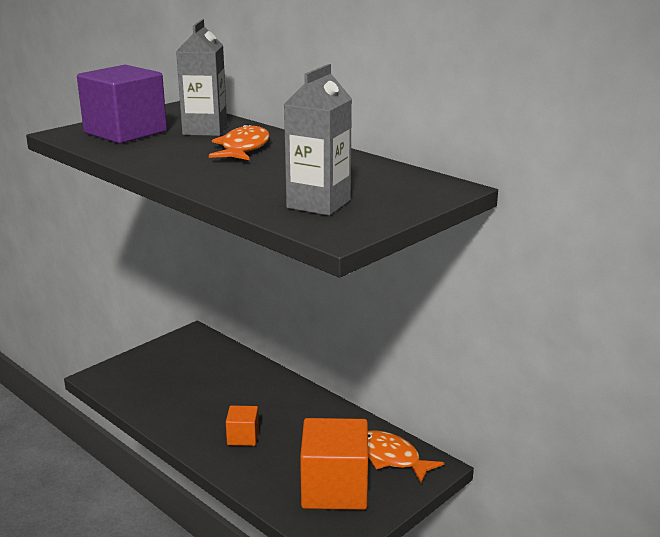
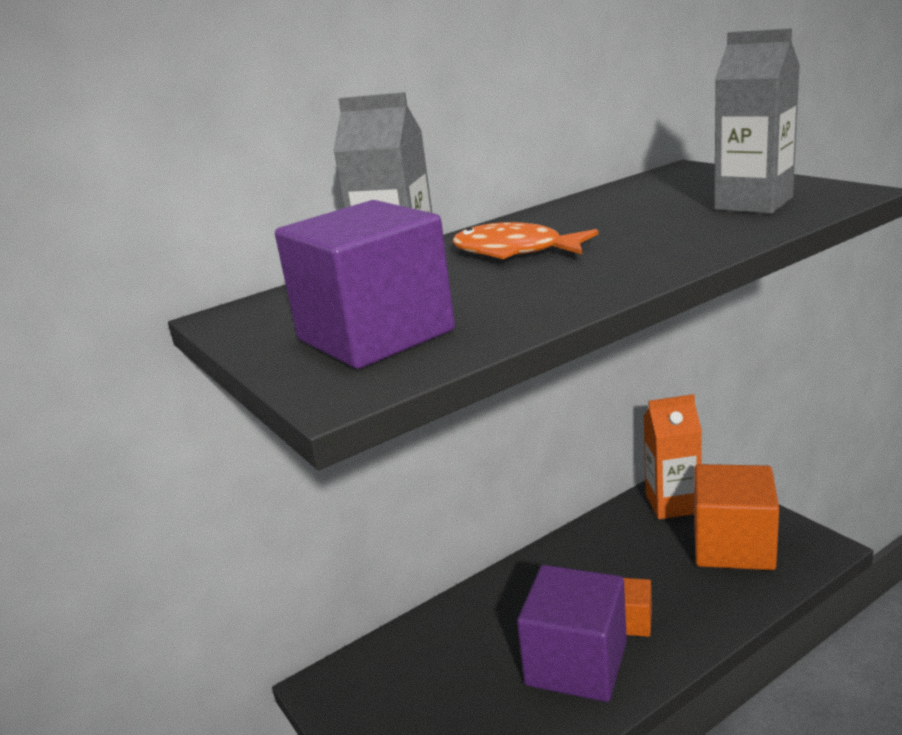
camera: 75 degrees left, 0 degrees up
orange fish [368,430,444,483] -> orange carton [643,394,702,519]
none -> purple cube [517,565,627,702]

